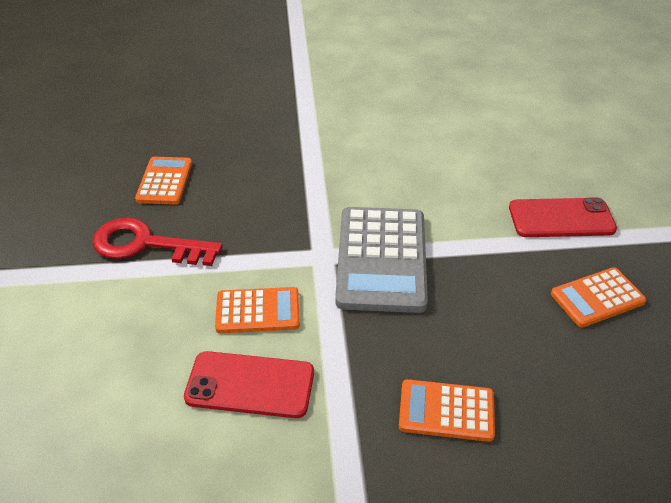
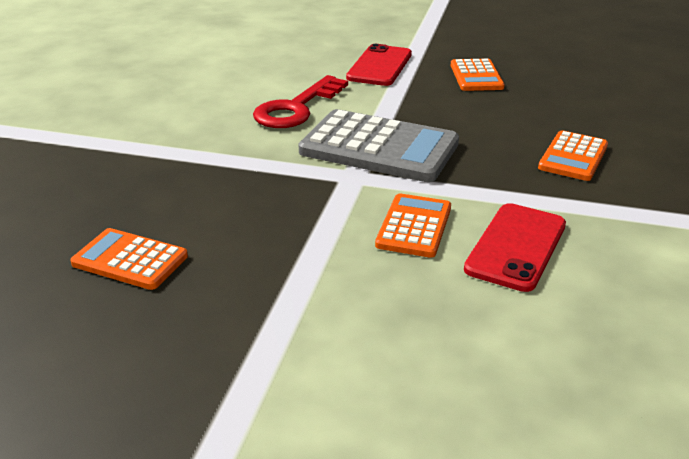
camera: 70 degrees left, 10 degrees down
red key [92,218,223,266] -> red key moved to [253,75,348,128]

